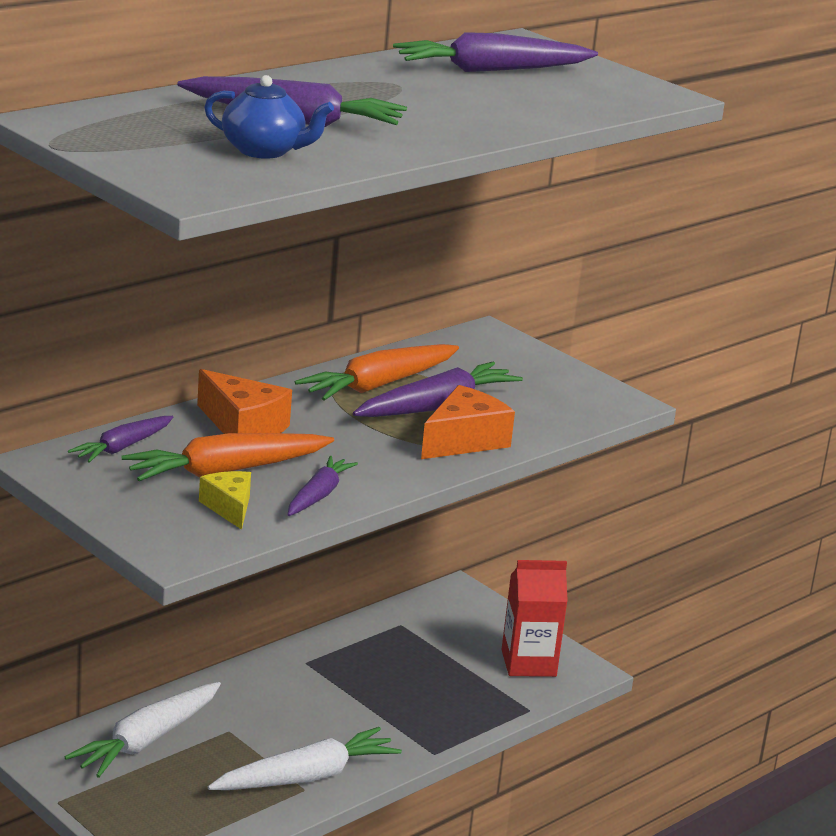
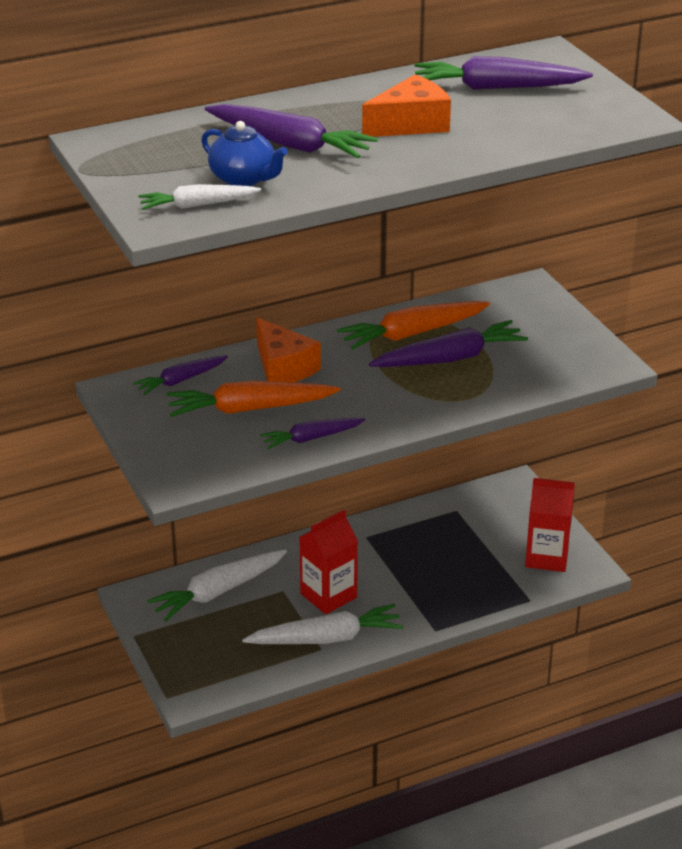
camera: 20 degrees right, 10 degrees up
yellow cheese [199,471,251,530] -> none
purple carrot [288,456,358,516] -> purple carrot turned 150 degrees counterclockwise [260,418,366,449]
orange cheese [421,385,515,459] -> orange cheese moved to [362,74,451,137]
none -> white carrot [138,184,261,210]
none -> red carton [299,510,358,614]

